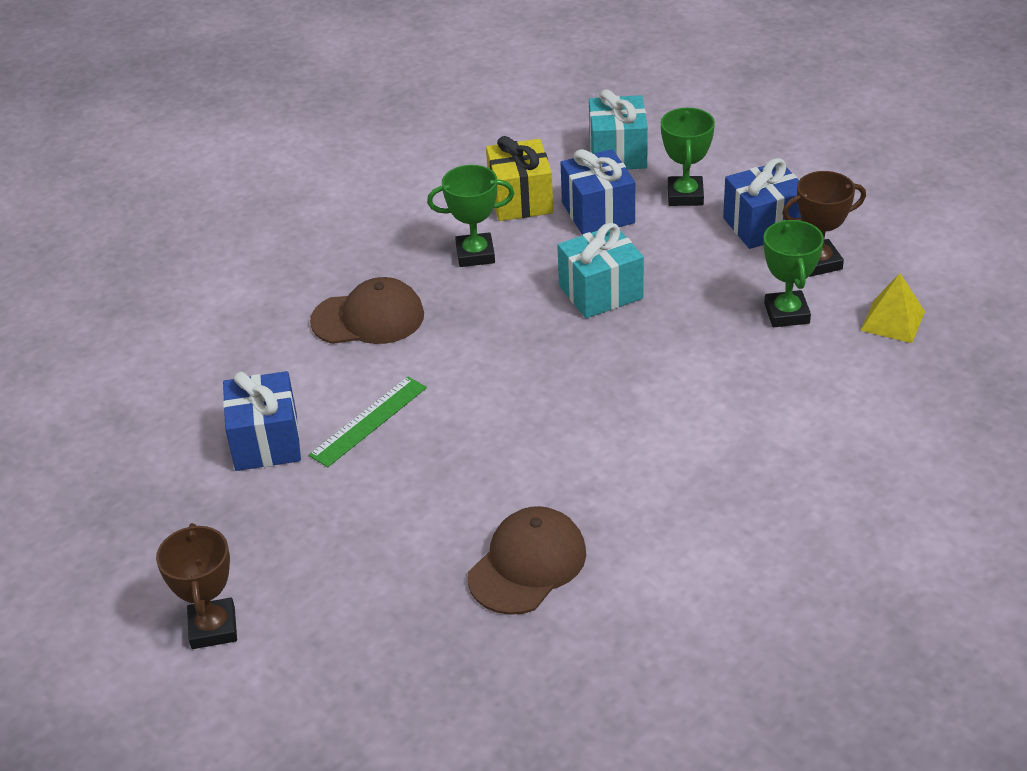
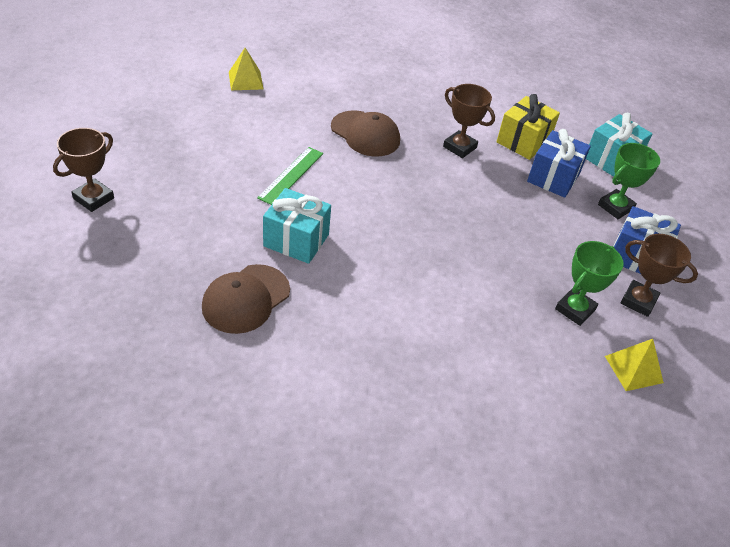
camera: 40 degrees right, 5 degrees up
blue gift [223,371,301,471] -> none
green ruler [309,376,427,467] -> green ruler turned 60 degrees counterclockwise [257,147,323,205]
green trophy [427,165,514,267] -> brown trophy [443,84,495,158]
brown cap [467,506,586,615] -> brown cap turned 135 degrees clockwise [202,264,290,334]
turquoise gift [557,223,644,318] -> turquoise gift moved to [263,188,331,264]
none -> yellow pyramid [229,48,263,90]

